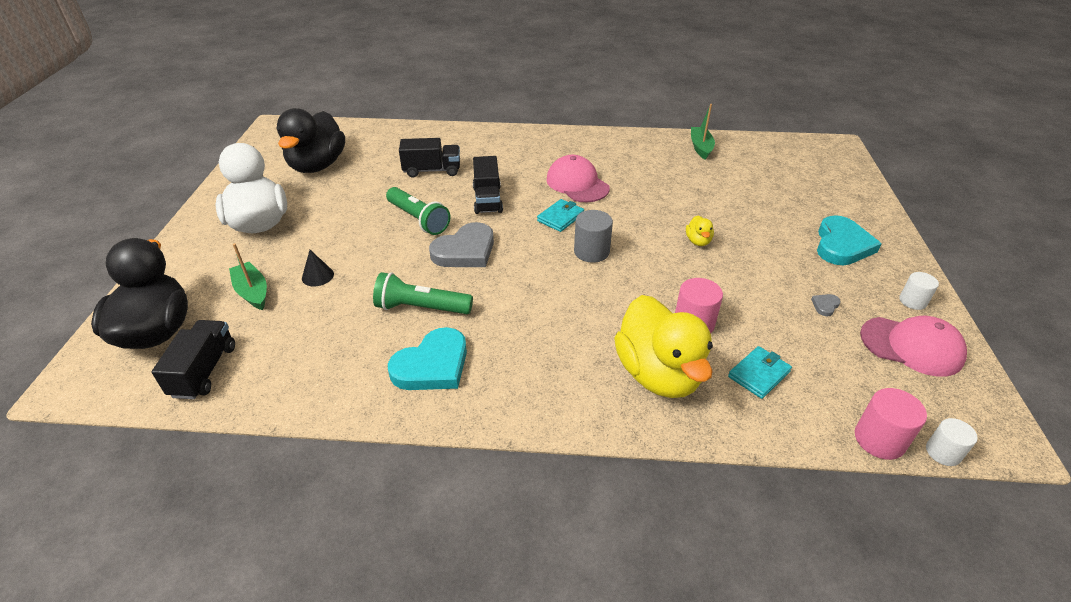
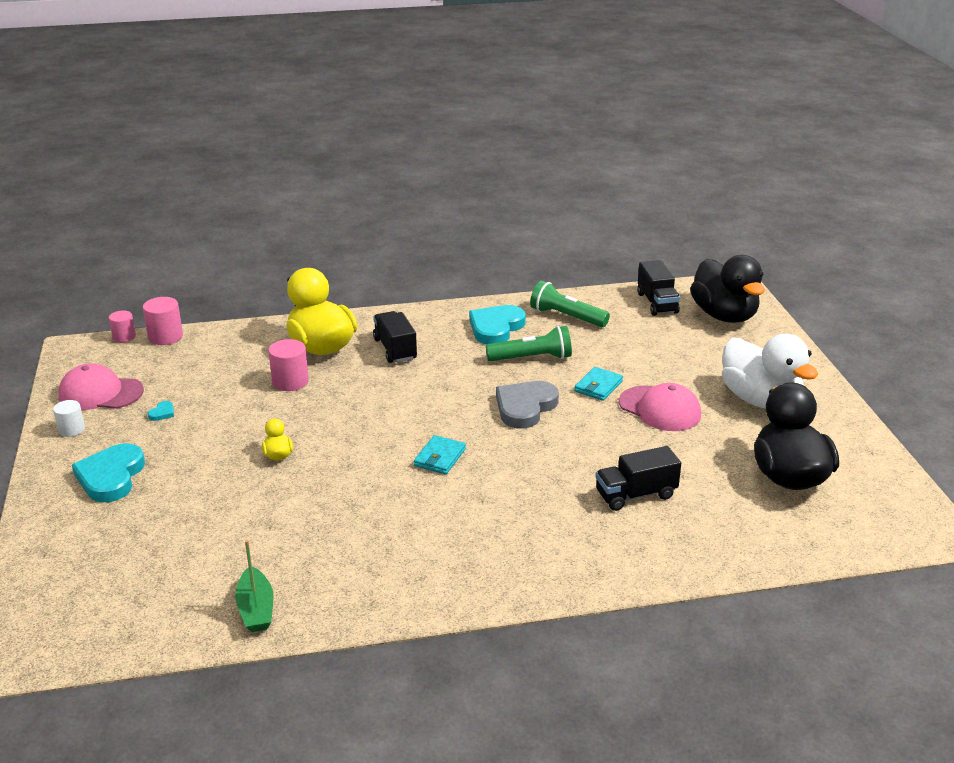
camera: 165 degrees right, 10 degrees down
green boat [229,243,267,310] -> none
black cone [302,250,334,287] -> none
green flashlight [386,187,451,235] -> green flashlight moved to [530,281,610,327]
black truck [473,156,503,214] -> black truck moved to [373,311,417,363]
pink cap [546,155,610,202] -> pink cap moved to [619,383,701,431]
grey cylinder [574,210,613,263] -> none
turquoise wallet [728,346,792,399] -> turquoise wallet moved to [574,367,623,401]
grey heart [811,294,841,316] -> turquoise heart [148,401,174,421]
white cylinder [926,418,978,466] -> pink cylinder [109,310,136,343]

